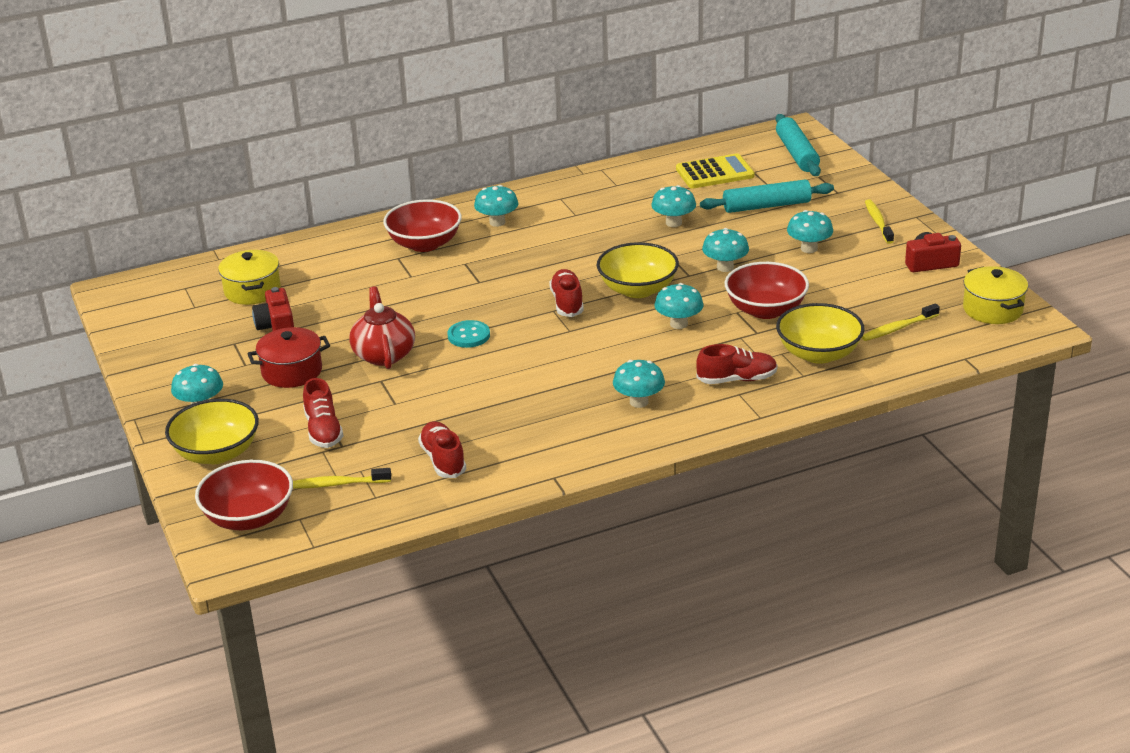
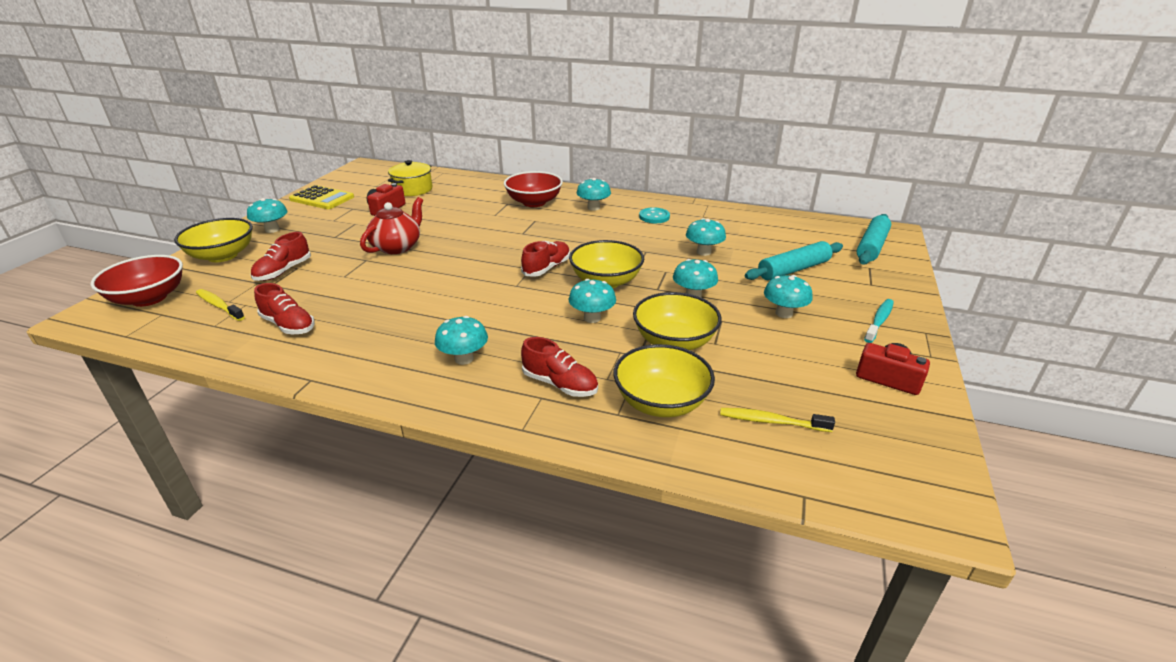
camera: 40 degrees right, 0 degrees up
red pot [247,327,330,388] -> none
red shoe [418,421,466,478] -> red shoe turned 105 degrees clockwise [254,283,315,334]
turquoise button [448,320,490,348] -> turquoise button moved to [639,207,670,223]
yellow calculator [676,154,755,188] -> yellow calculator moved to [289,185,354,209]
turquoise rolling pin [700,179,834,213] -> turquoise rolling pin turned 60 degrees counterclockwise [745,241,843,281]
red bowl [724,262,809,319] -> yellow bowl [633,292,722,350]
yellow toothbrush [865,199,894,244] -> turquoise toothbrush [864,299,894,343]
yellow pot [963,266,1028,324] -> none

